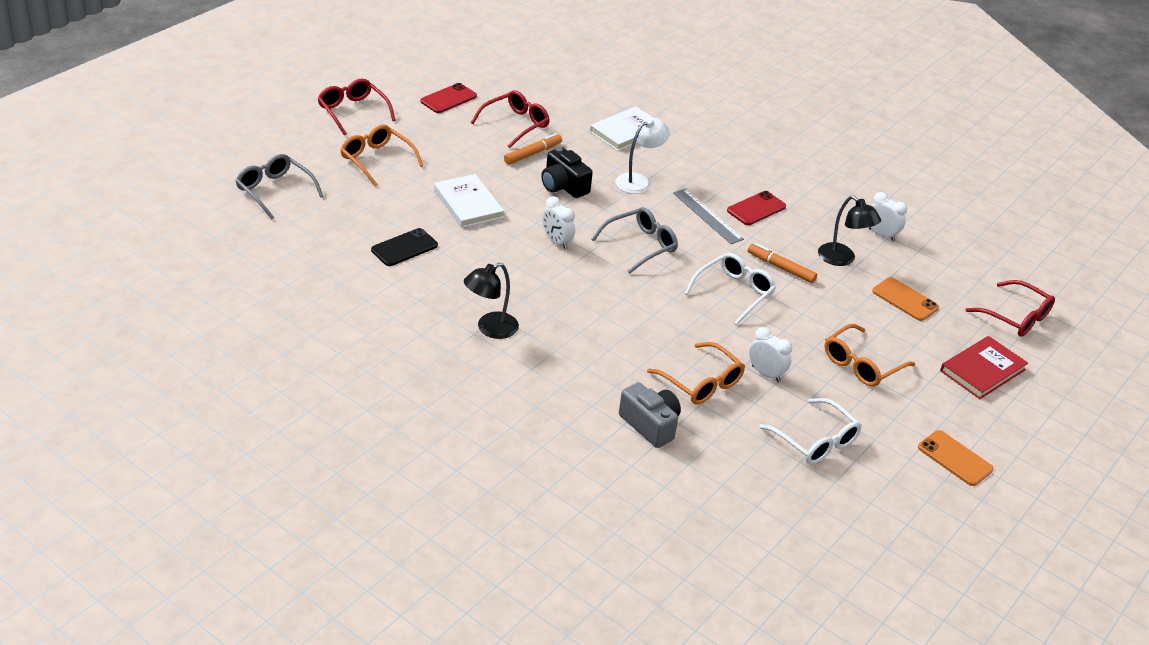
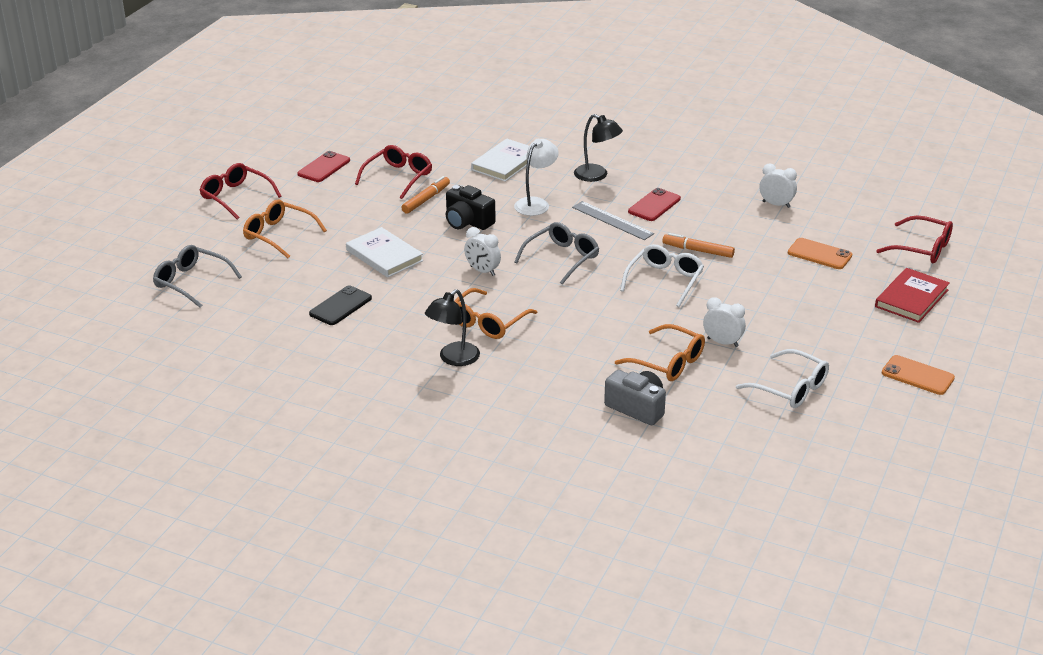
camera: 10 degrees left, 5 degrees down
black lamp [818,196,881,266] -> black lamp moved to [574,114,623,182]
orange glasses [824,324,915,387] -> orange glasses moved to [454,288,538,339]

